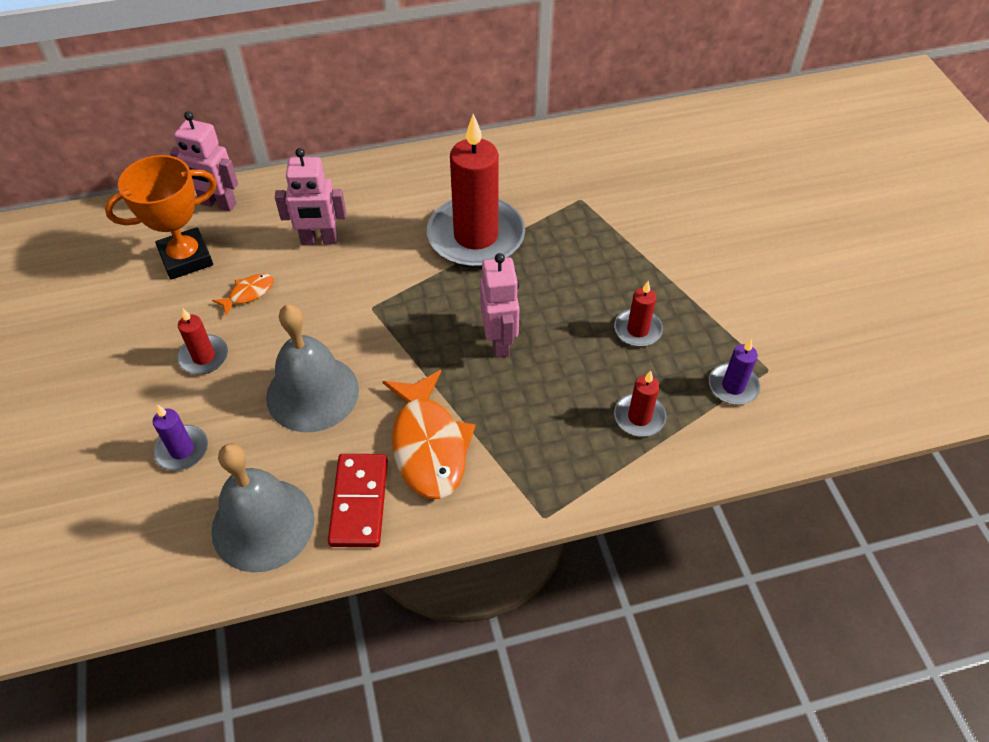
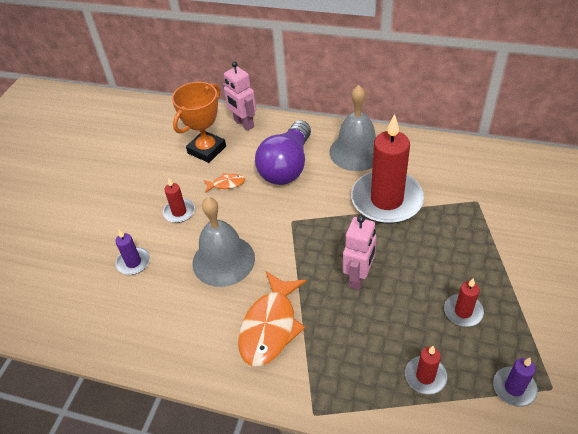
camera: 35 degrees right, 5 degrees down
orange trophy [105,155,217,280] -> orange trophy turned 60 degrees counterclockwise [172,82,226,163]
grey bell [211,443,314,572] -> grey bell moved to [329,85,376,171]
pink robot [275,148,346,245] -> purple light bulb [255,120,311,185]
red domino [328,454,388,547] -> none

